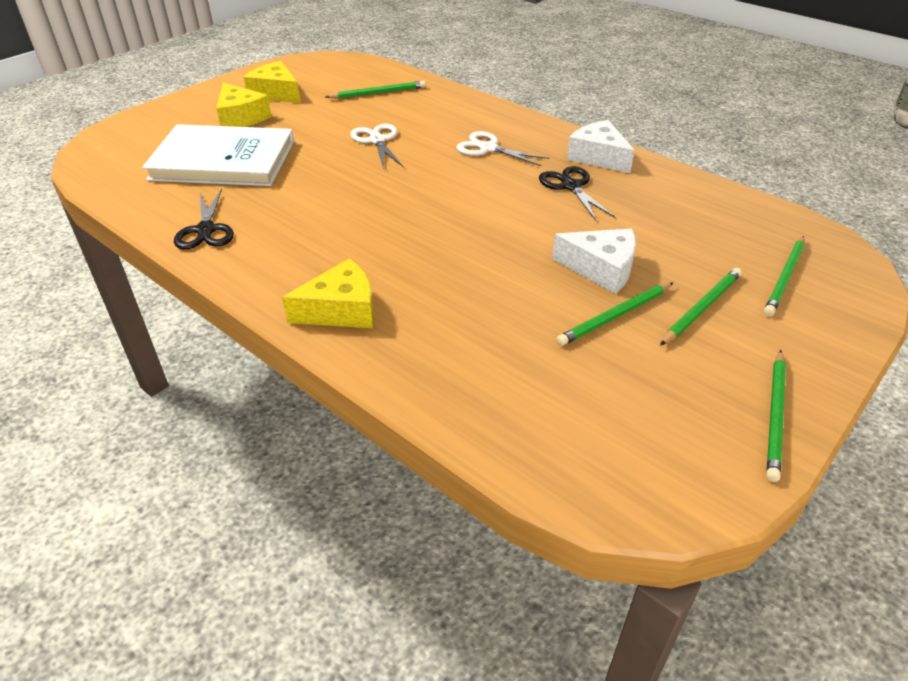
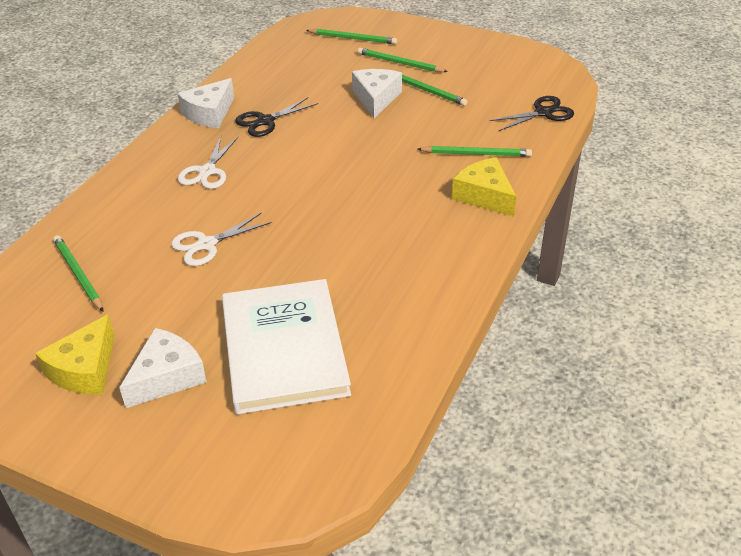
camera: 105 degrees left, 0 degrees up
black scissors [174,189,234,249] -> black scissors moved to [490,96,574,131]
yellow cheese [216,82,271,127] -> white cheese [119,328,207,408]
green pencil [767,350,786,482] -> green pencil moved to [418,146,532,157]

